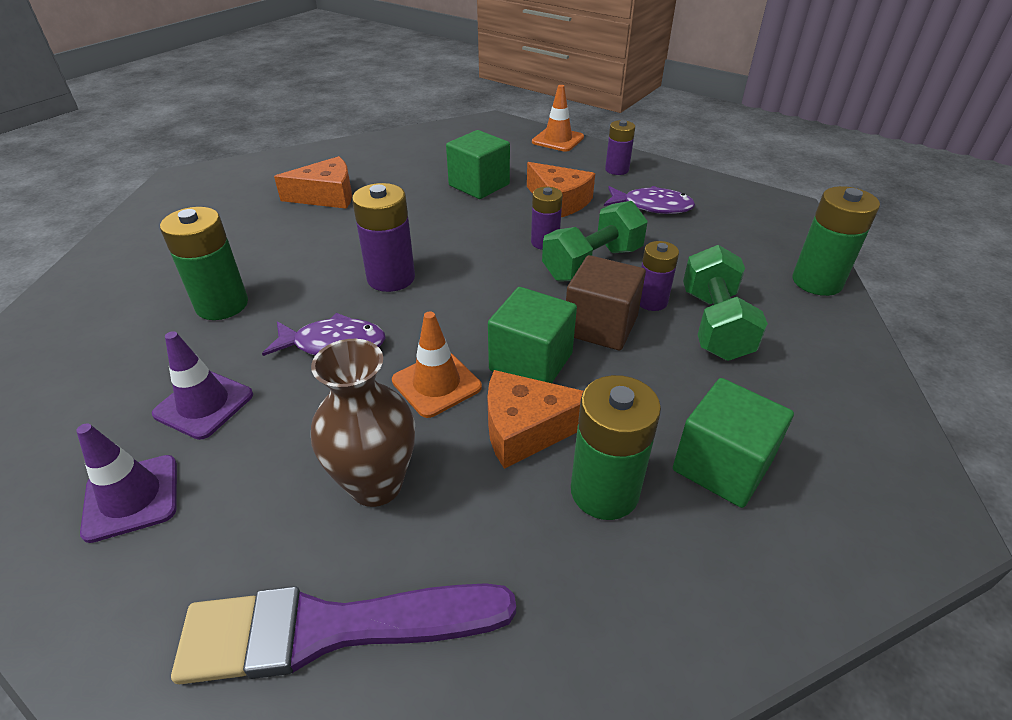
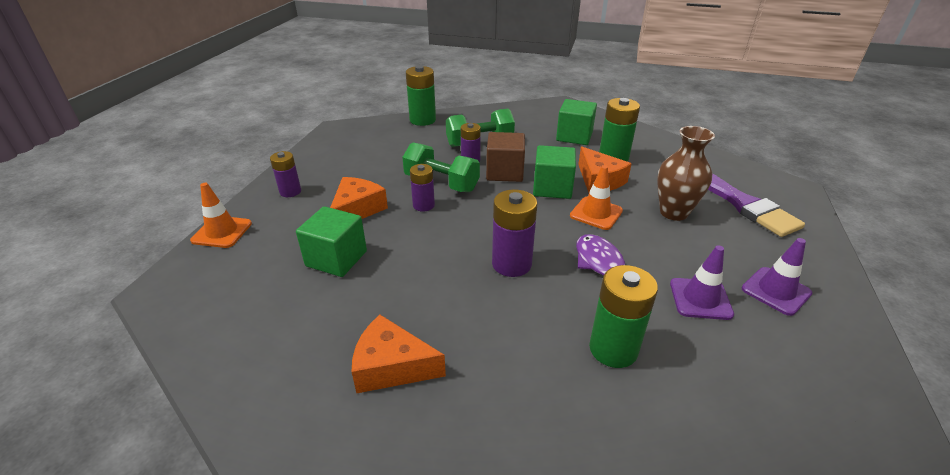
camera: 110 degrees left, 5 degrees down
orange cheese [274,156,352,209] -> orange cheese turned 45 degrees counterclockwise [351,315,446,393]
purple fish [604,186,695,214] -> none

